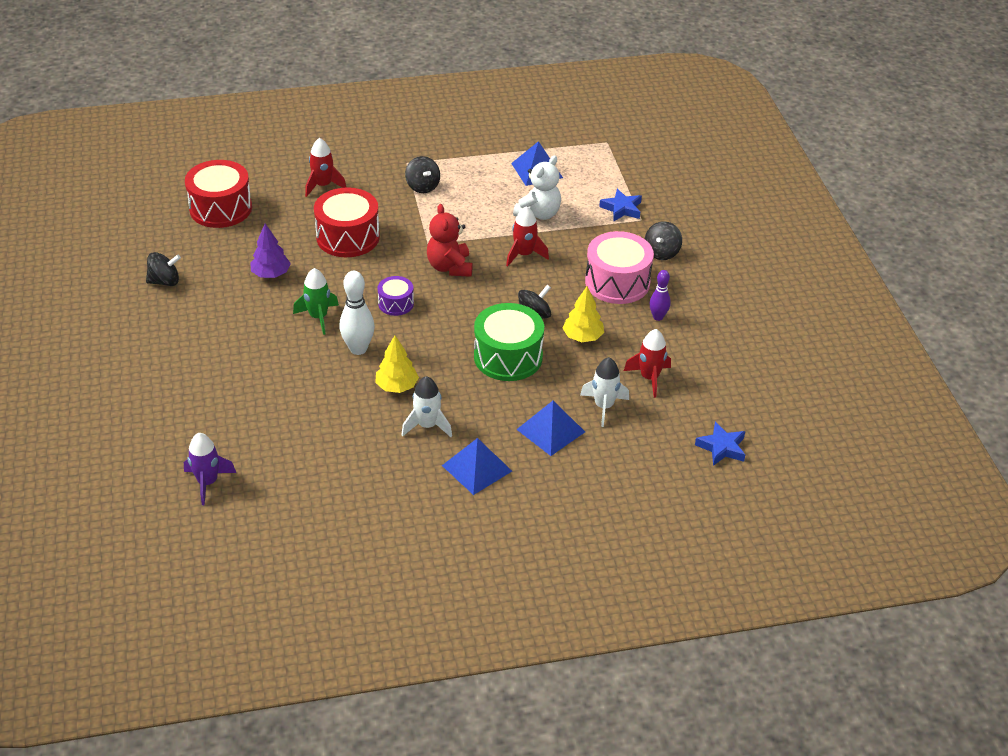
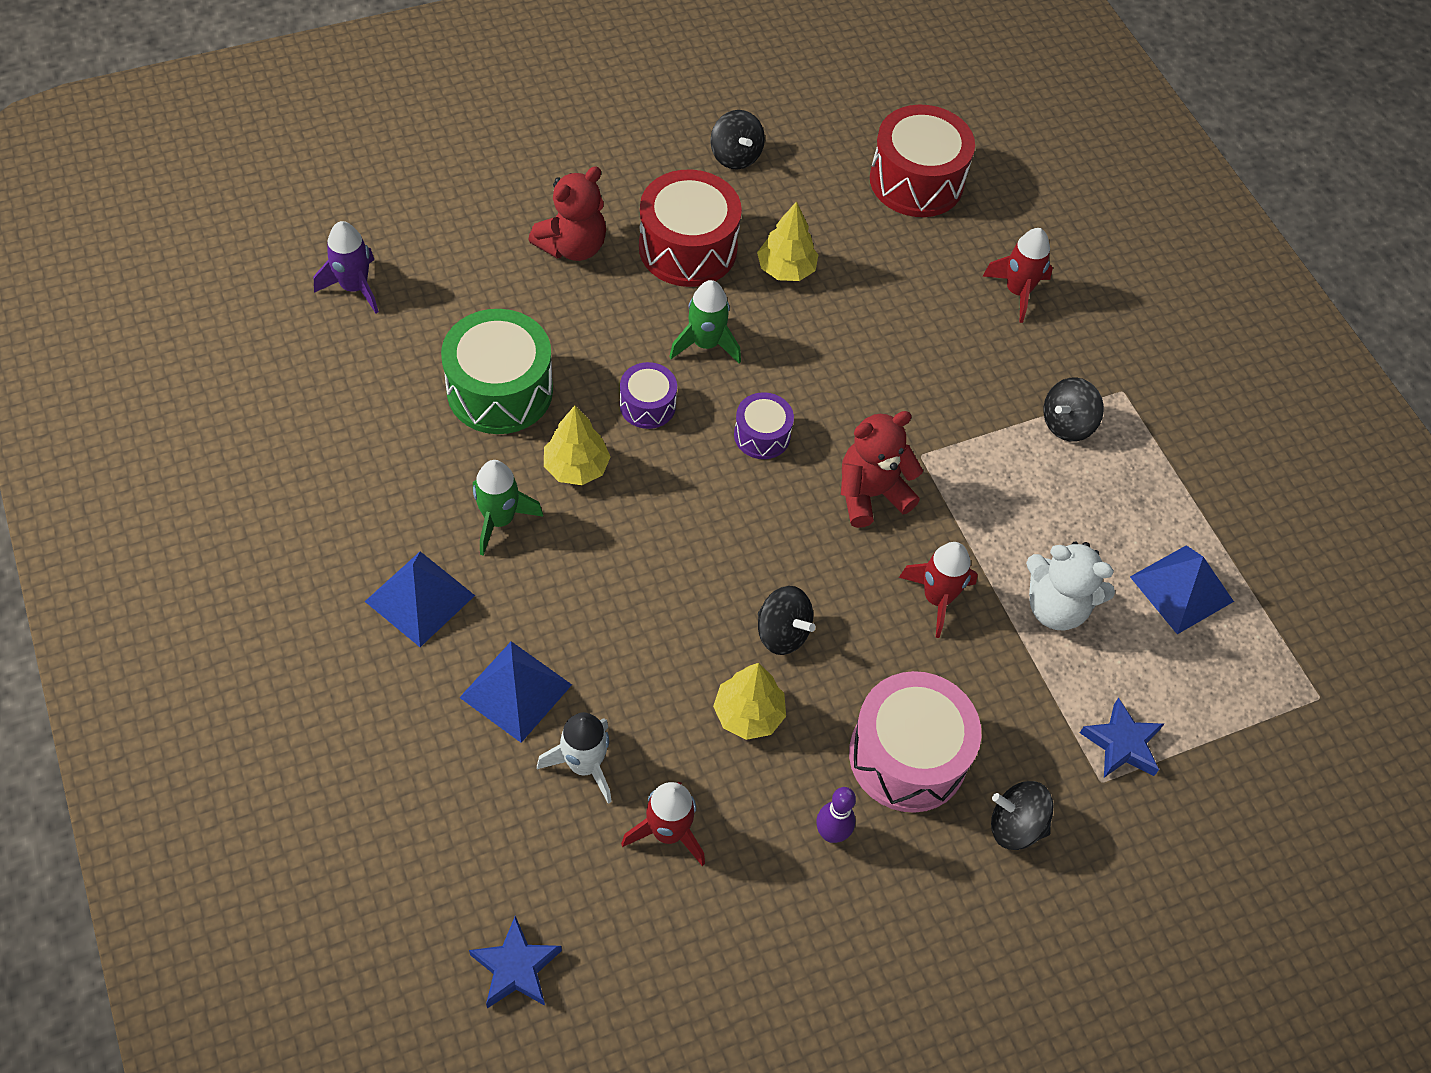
camera: 75 degrees right, 15 degrees up
purple tree [250,224,291,278] -> yellow tree [757,201,818,281]
red drum [314,187,380,257] -> red drum moved to [639,170,742,287]
white bowling pin [339,271,374,355] -> purple drum [620,362,677,429]
white rocket [401,376,452,437] -> green rocket [473,460,543,556]
green drum [474,303,544,381] -> green drum moved to [441,309,553,434]
none -> red teddy bear [528,166,606,261]

